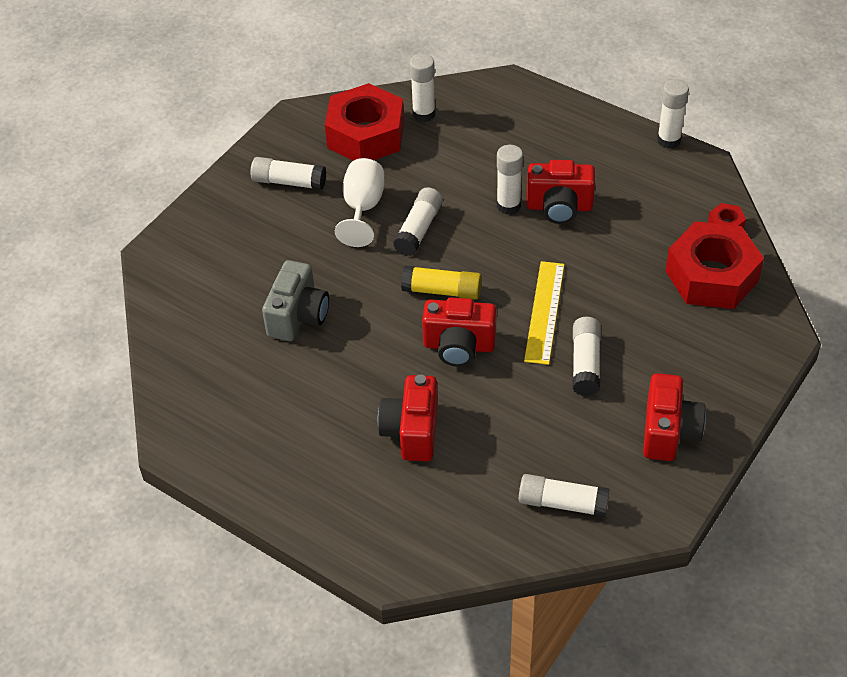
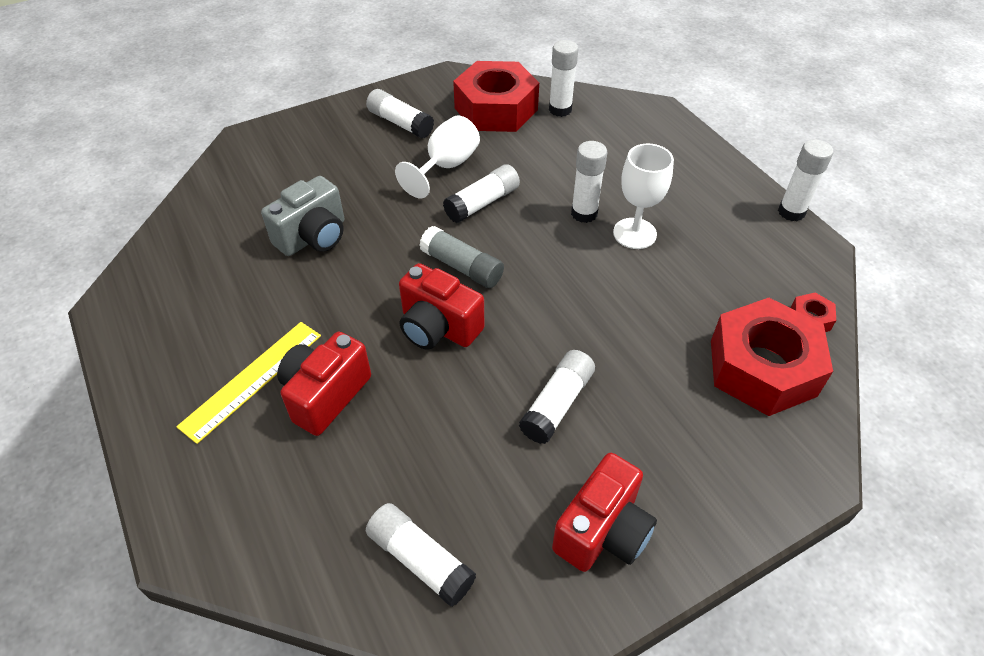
camera: 25 degrees right, 0 degrees up
yellow glue stick [401,265,482,300] -> grey glue stick [419,226,504,288]
yellow ruler [524,261,564,365] -> yellow ruler moved to [176,322,321,444]
red camera [527,160,595,224] -> white goblet [613,144,674,249]

